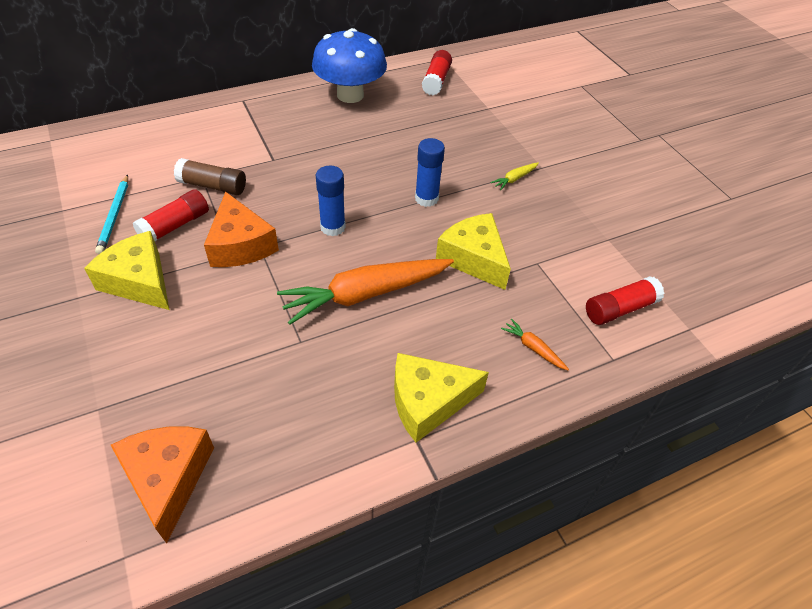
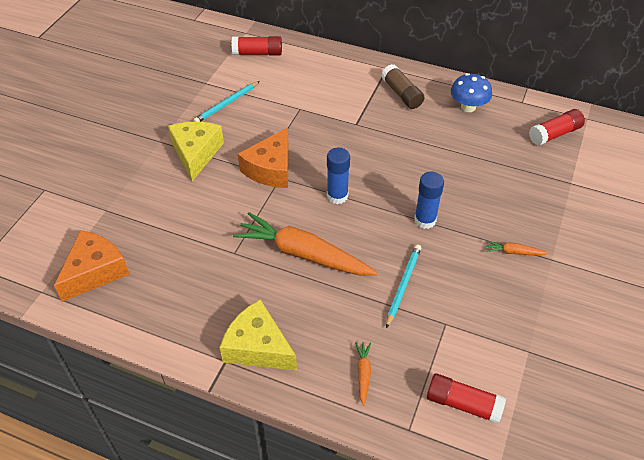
camera: 50 degrees right, 0 degrees up
red glue stick [133,189,209,241] -> red glue stick moved to [232,36,282,55]
brown glue stick [174,158,246,195] -> brown glue stick moved to [381,64,425,109]
blue mushroom [312,28,387,103] -> blue mushroom [451,73,492,112], size x0.60
yellow cheese [436,213,511,290] -> turquoise pencil [386,244,421,328]
yellow carrot [490,162,539,190] -> orange carrot [486,241,549,255]

